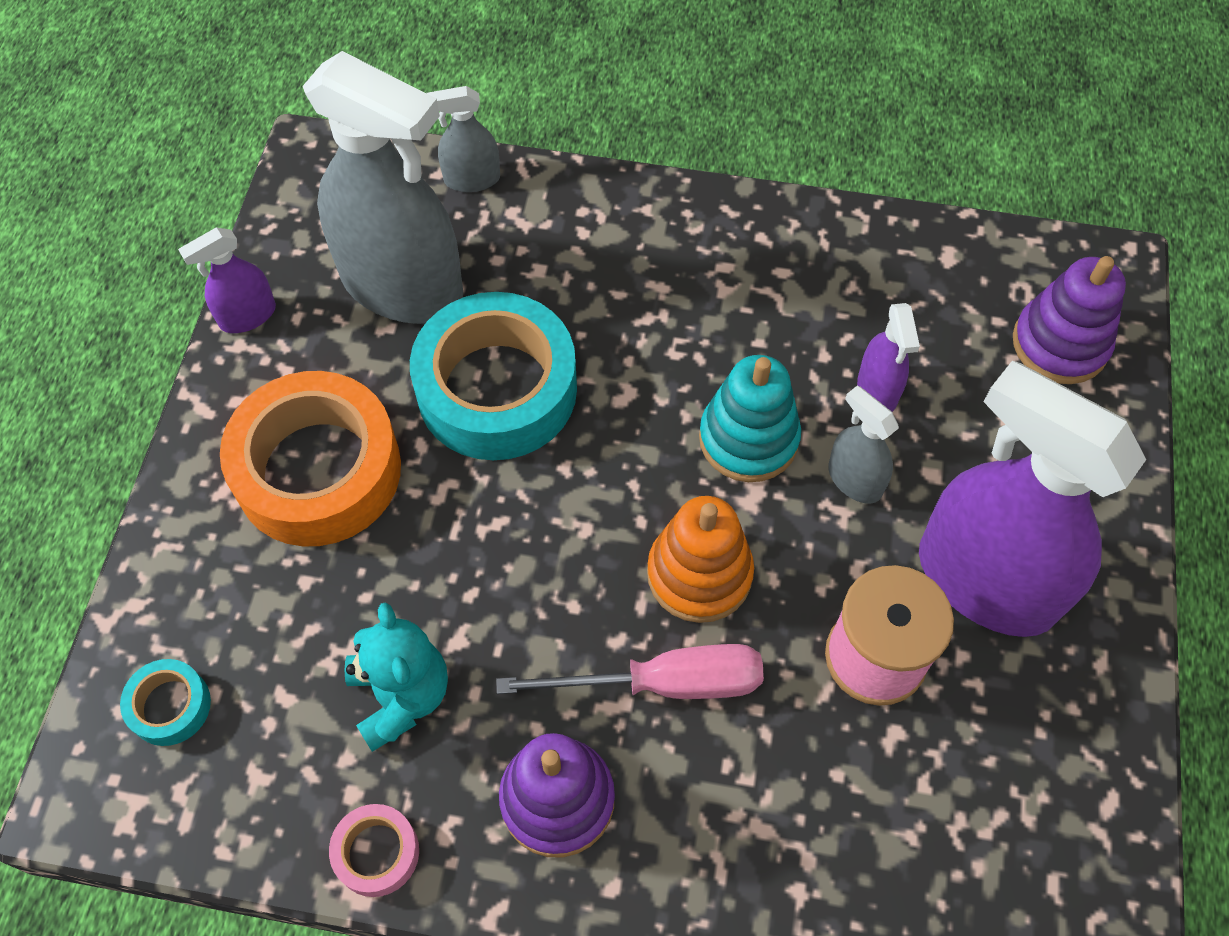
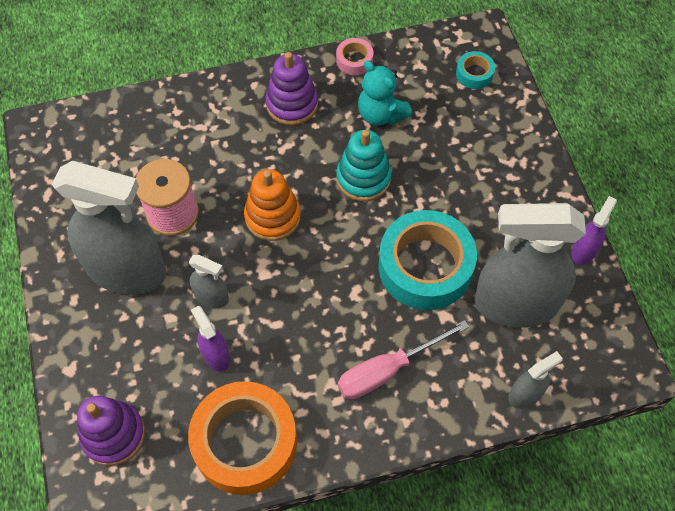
camera: 155 degrees right, 0 degrees up
orange tape [220,371,401,547] -> orange tape moved to [188,381,297,495]
pink screwdriver [496,644,764,699] -> pink screwdriver moved to [338,320,469,399]
turquoise stacking toy [699,355,801,482] -> turquoise stacking toy moved to [336,130,392,201]
purple spray bottle [919,361,1146,637] -> grey spray bottle [52,161,166,295]

